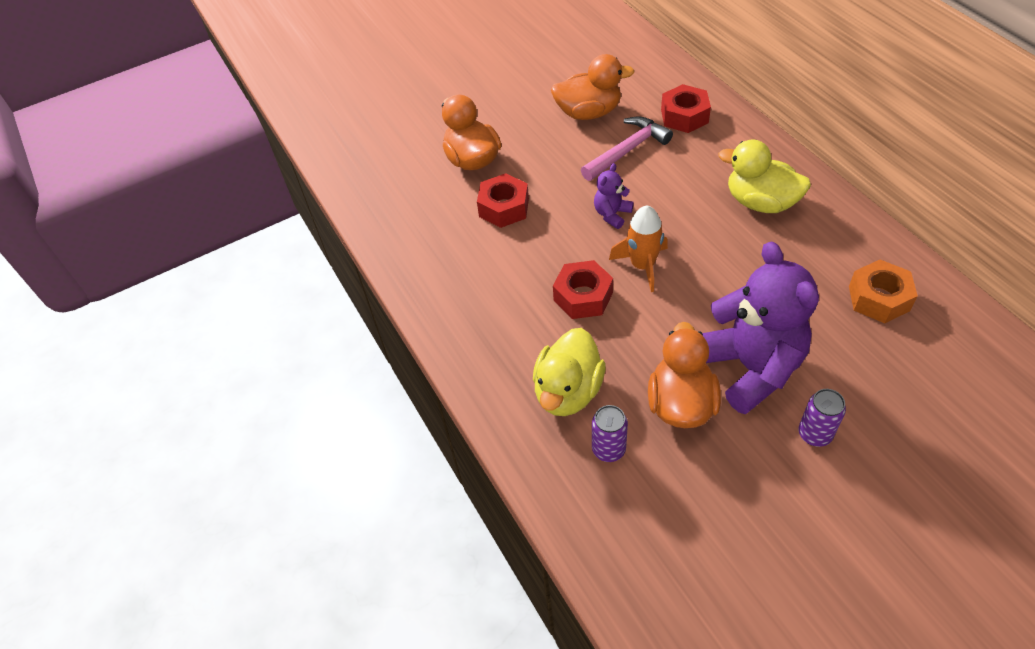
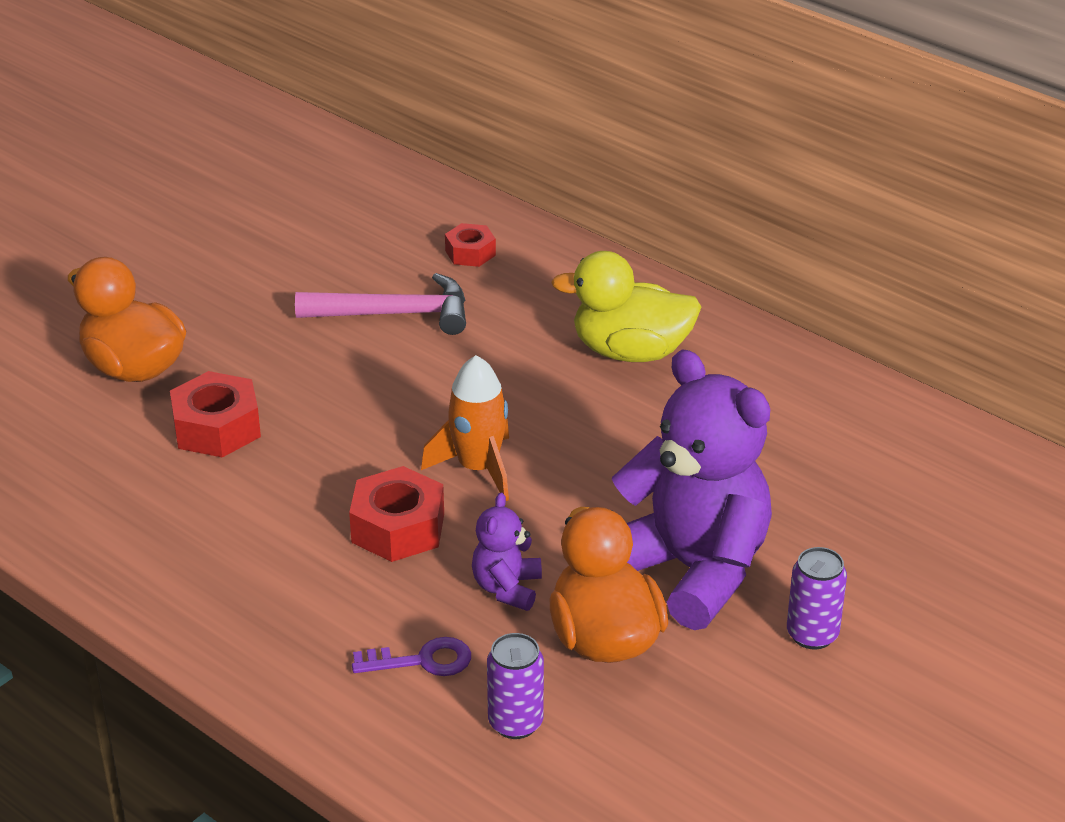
camera: 25 degrees left, 15 degrees down
yellow duck [533,328,606,416] -> purple key [352,637,471,676]
orange duck [551,54,635,120] -> none
pink hammer [581,116,673,181] -> pink hammer turned 60 degrees clockwise [295,273,466,335]
purple teddy bear [594,163,634,229] -> purple teddy bear moved to [472,492,542,611]
red nut [661,84,711,133] -> red nut [445,223,496,267], size x0.61
orange nut [849,260,918,323] -> none

